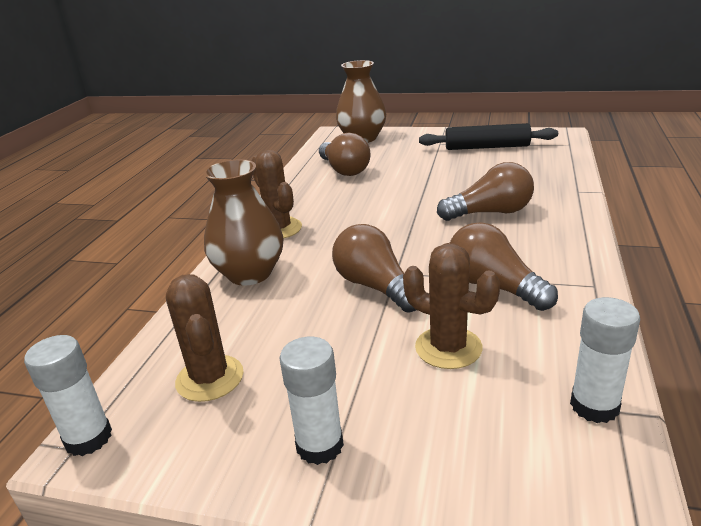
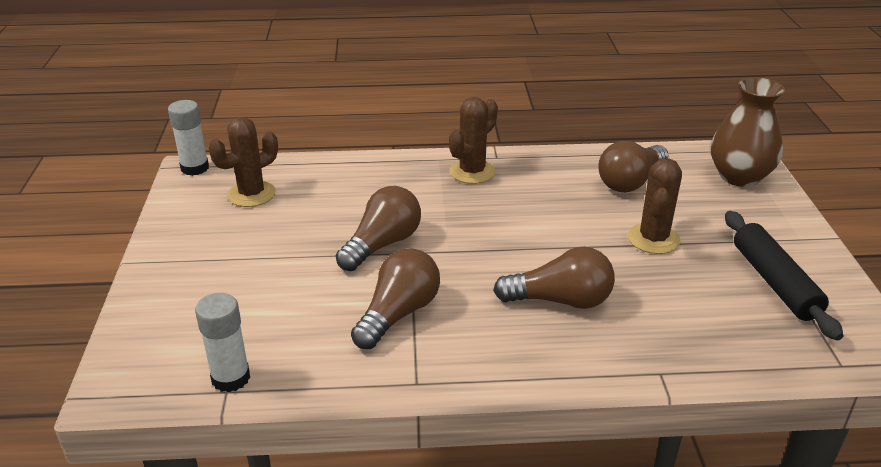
camera: 70 degrees right, 5 degrees up
brown vase [203,159,283,286] -> none
white glue stick [279,336,344,465] -> none
brown cactus [403,243,500,369] -> brown cactus moved to [628,158,682,254]
brown light bulb [437,162,534,221] -> brown light bulb turned 60 degrees counterclockwise [493,247,615,309]

